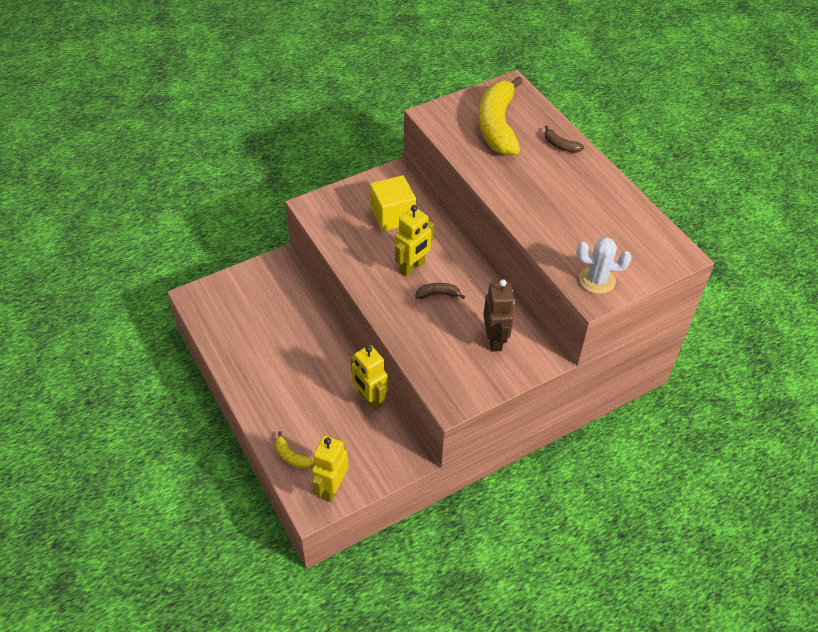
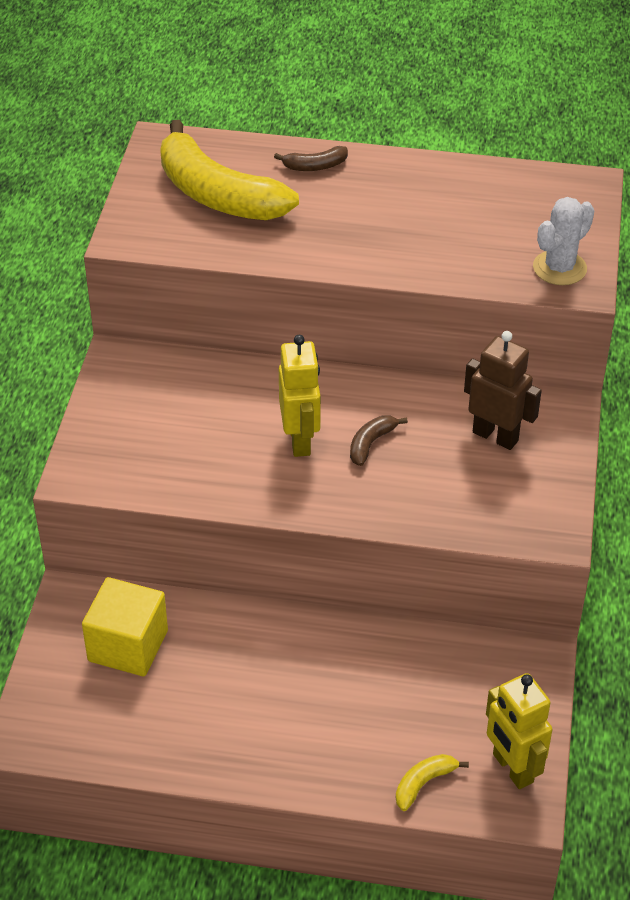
camera: 50 degrees left, 5 degrees down
yellow banana [275,431,314,469] -> yellow banana turned 150 degrees clockwise [396,754,469,811]
yellow robot [350,345,387,411] -> none
yellow cube [370,175,416,232] -> yellow cube moved to [82,577,168,676]

